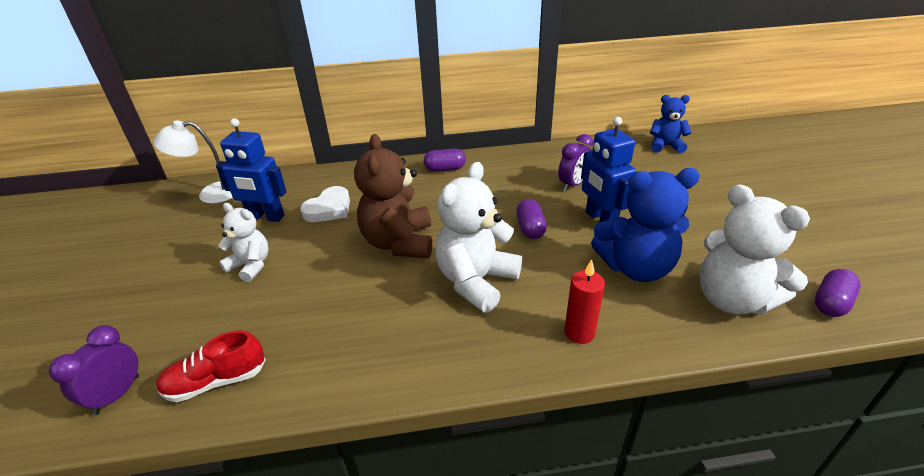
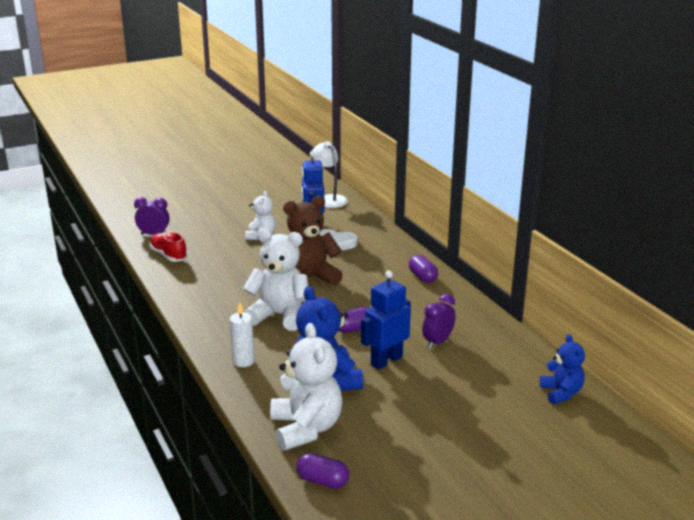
camera: 70 degrees right, 10 degrees down
purple clock [558,134,593,191] -> purple clock turned 105 degrees clockwise [422,294,456,349]
red candle [565,259,605,344] -> white candle [230,302,254,367]
white teddy bear [700,184,810,315] -> white teddy bear turned 135 degrees clockwise [270,323,342,451]

